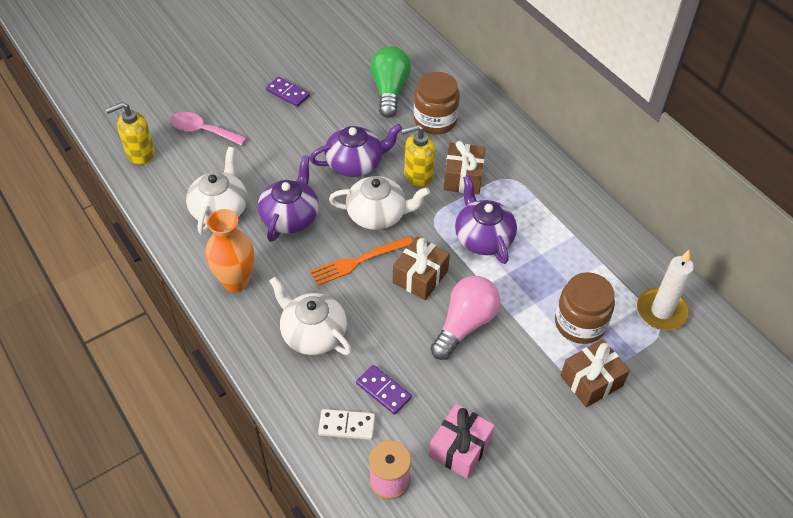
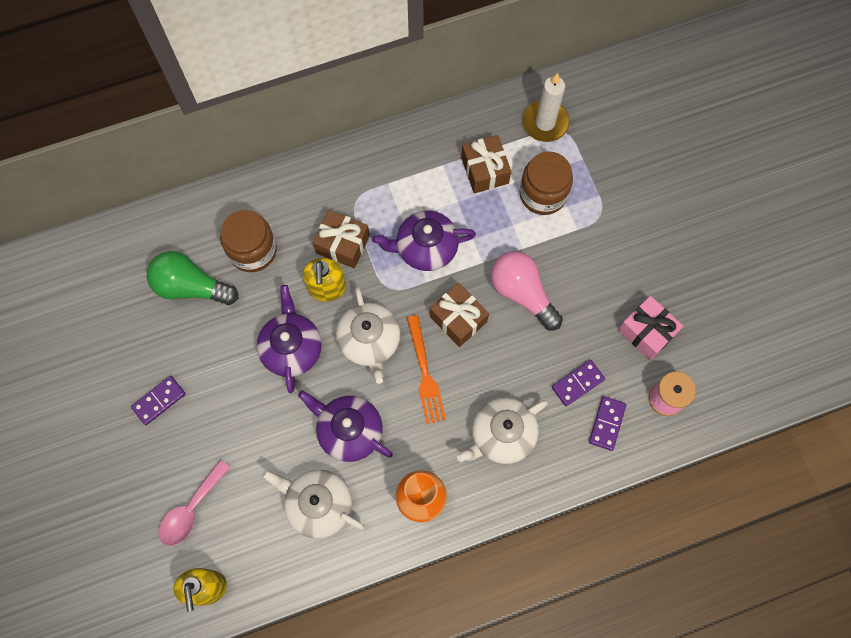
camera: 75 degrees left, 20 degrees up
white domino [318,409,375,440] -> purple domino [589,396,626,451]
white teapot [329,176,430,230] -> white teapot turned 150 degrees clockwise [336,287,401,384]
brown gift [561,339,630,407] -> brown gift moved to [461,135,511,193]

